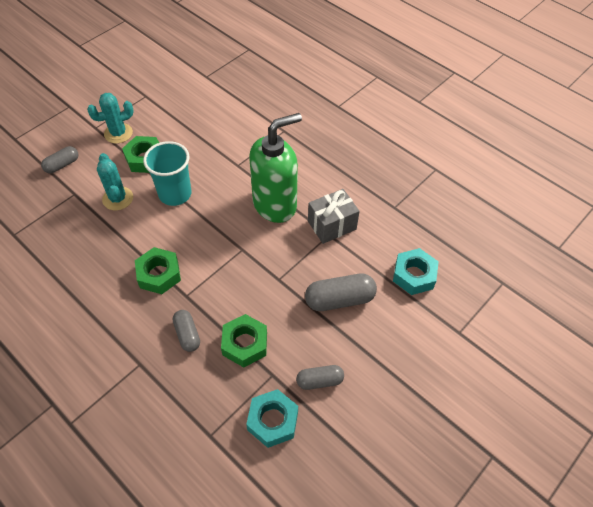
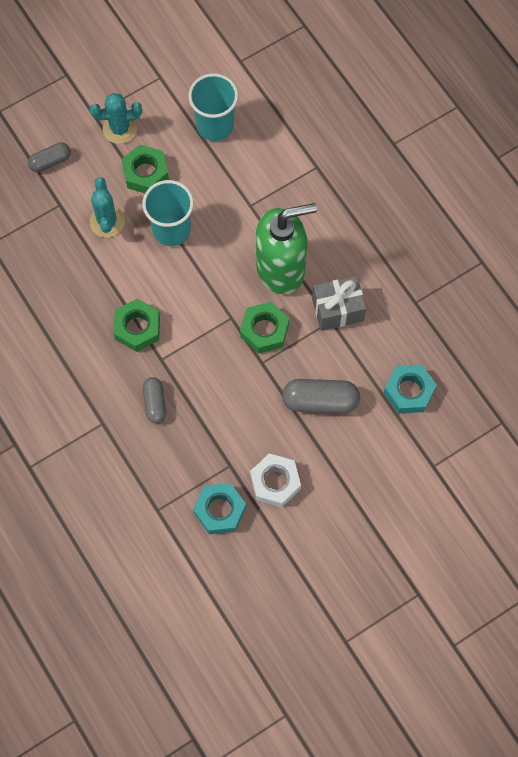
camera: 15 degrees right, 15 degrees up
green nut [221,314,267,367] -> green nut moved to [240,302,289,354]
grey capsule [296,365,344,390] -> white nut [250,453,301,507]
none -> turquoise cup [188,73,238,141]

